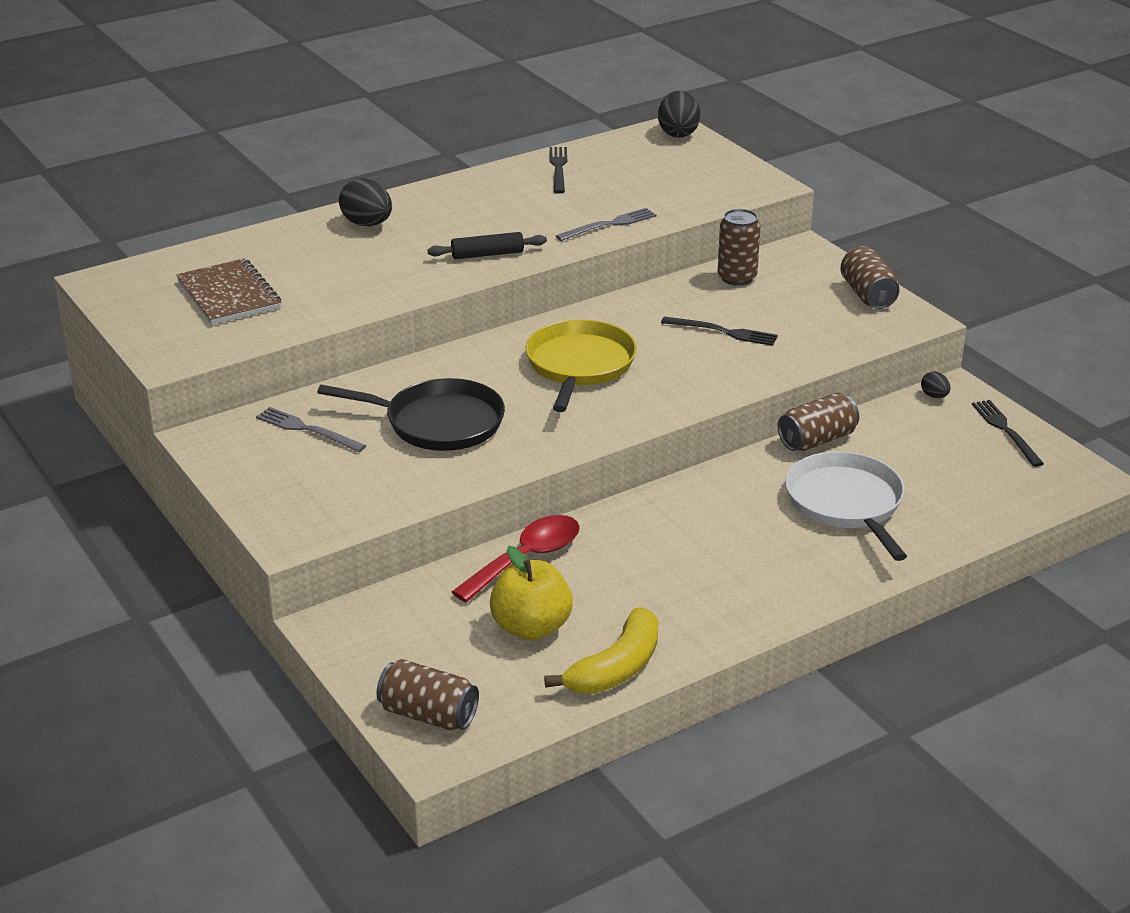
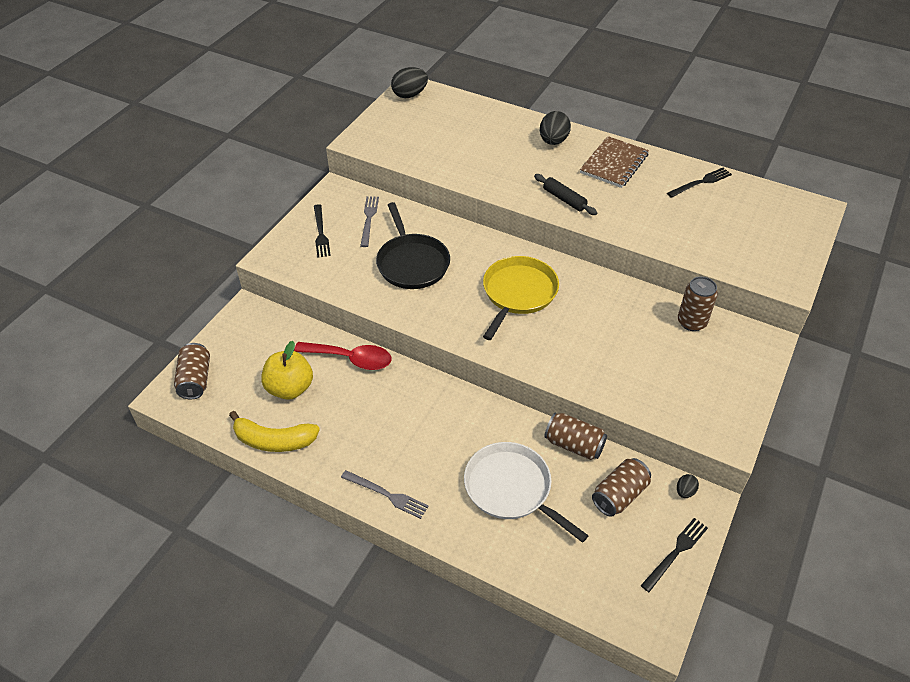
camera: 60 degrees right, 15 degrees up
brown notebook [176,258,281,325] -> brown notebook moved to [580,136,649,188]
yellow pan [525,320,637,412] -> yellow pan turned 45 degrees counterclockwise [483,256,559,340]
grey fork [556,208,657,241] -> grey fork moved to [341,470,428,519]
black egg [658,91,700,138] -> black egg moved to [391,67,428,98]
black fork [661,317,778,346] -> black fork moved to [314,204,331,258]
white pan [785,451,907,561] -> white pan turned 90 degrees counterclockwise [464,442,589,543]
brown can [840,246,900,309] -> brown can moved to [592,458,651,517]

